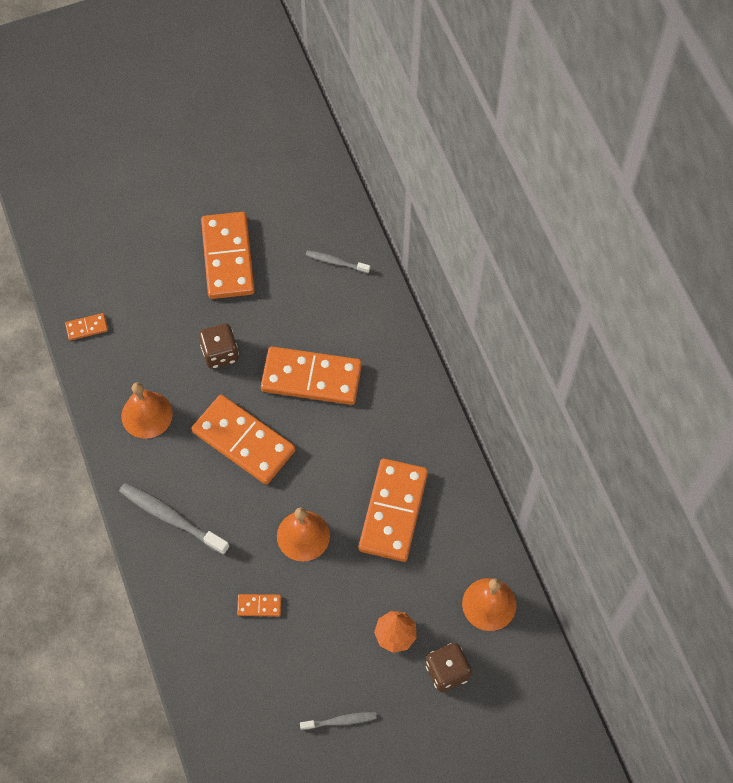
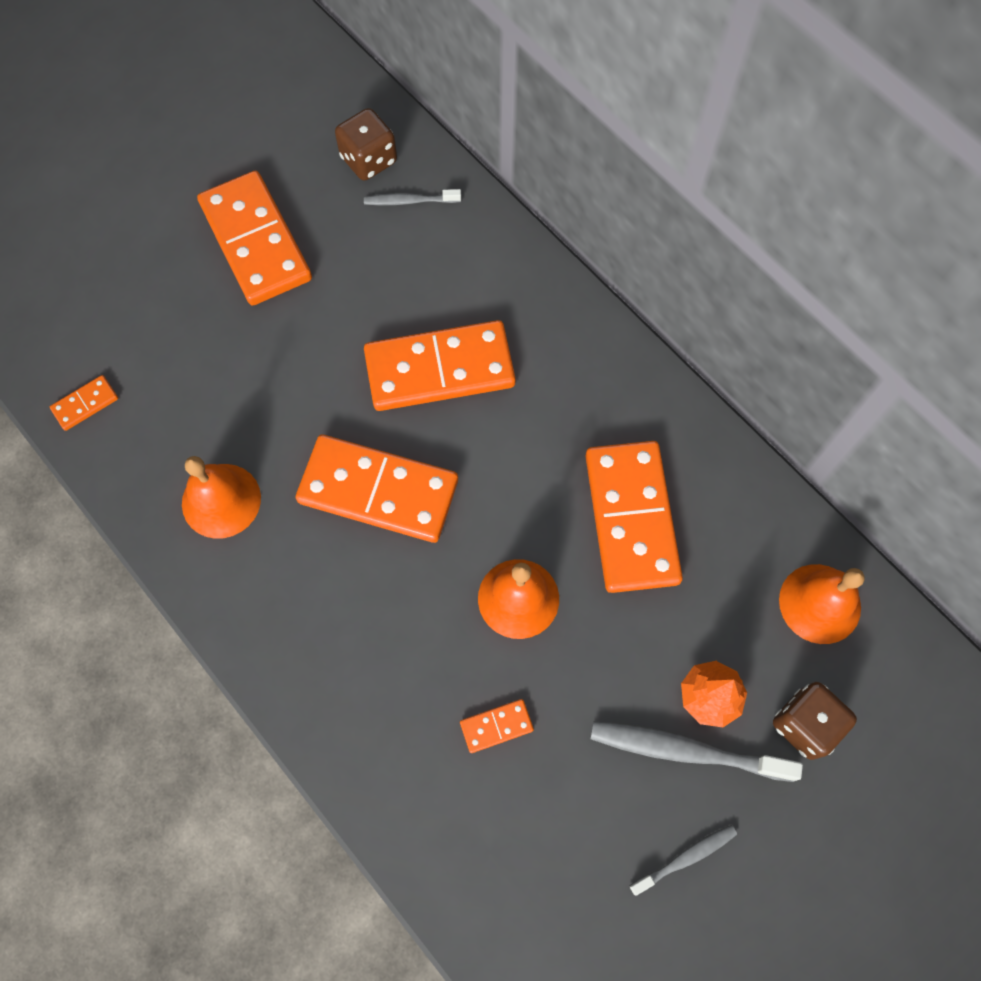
camera: 20 degrees left, 5 degrees up
grey toothbrush [119,483,229,555] -> grey toothbrush moved to [590,721,803,782]
brown dice [199,324,239,369] -> brown dice moved to [335,108,397,181]

